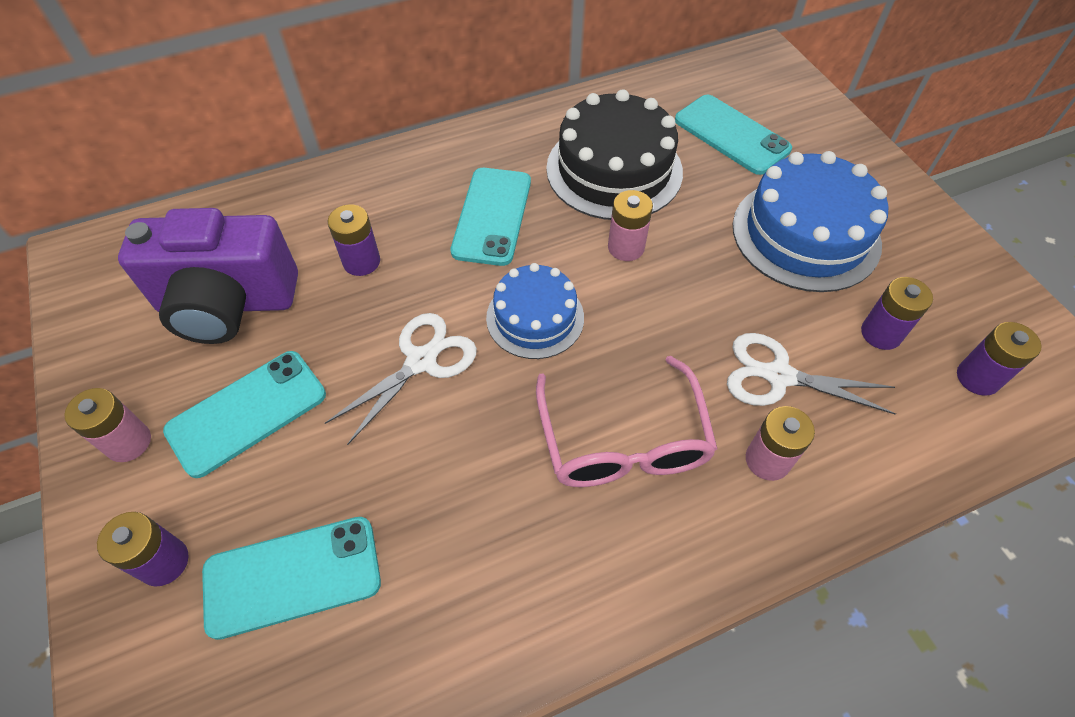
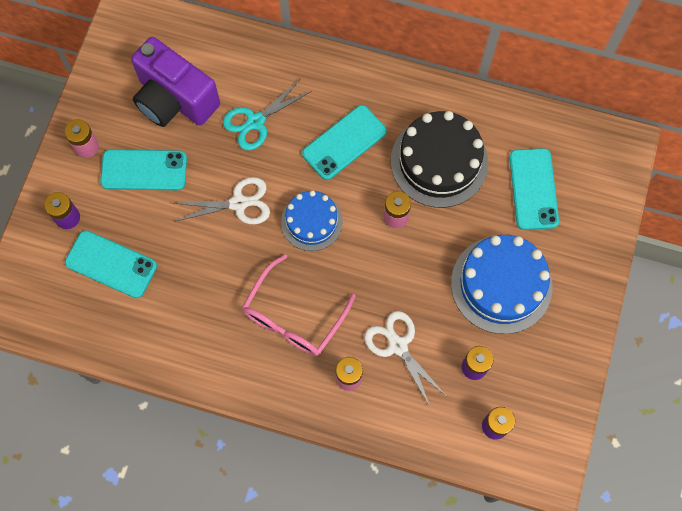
camera: 40 degrees right, 15 degrees up
purple battery [328,204,380,276] -> turquoise scissors [223,78,312,150]

